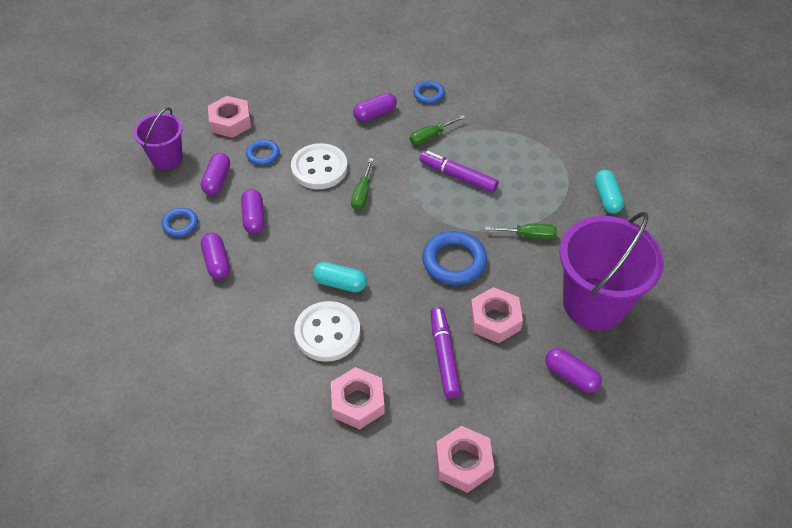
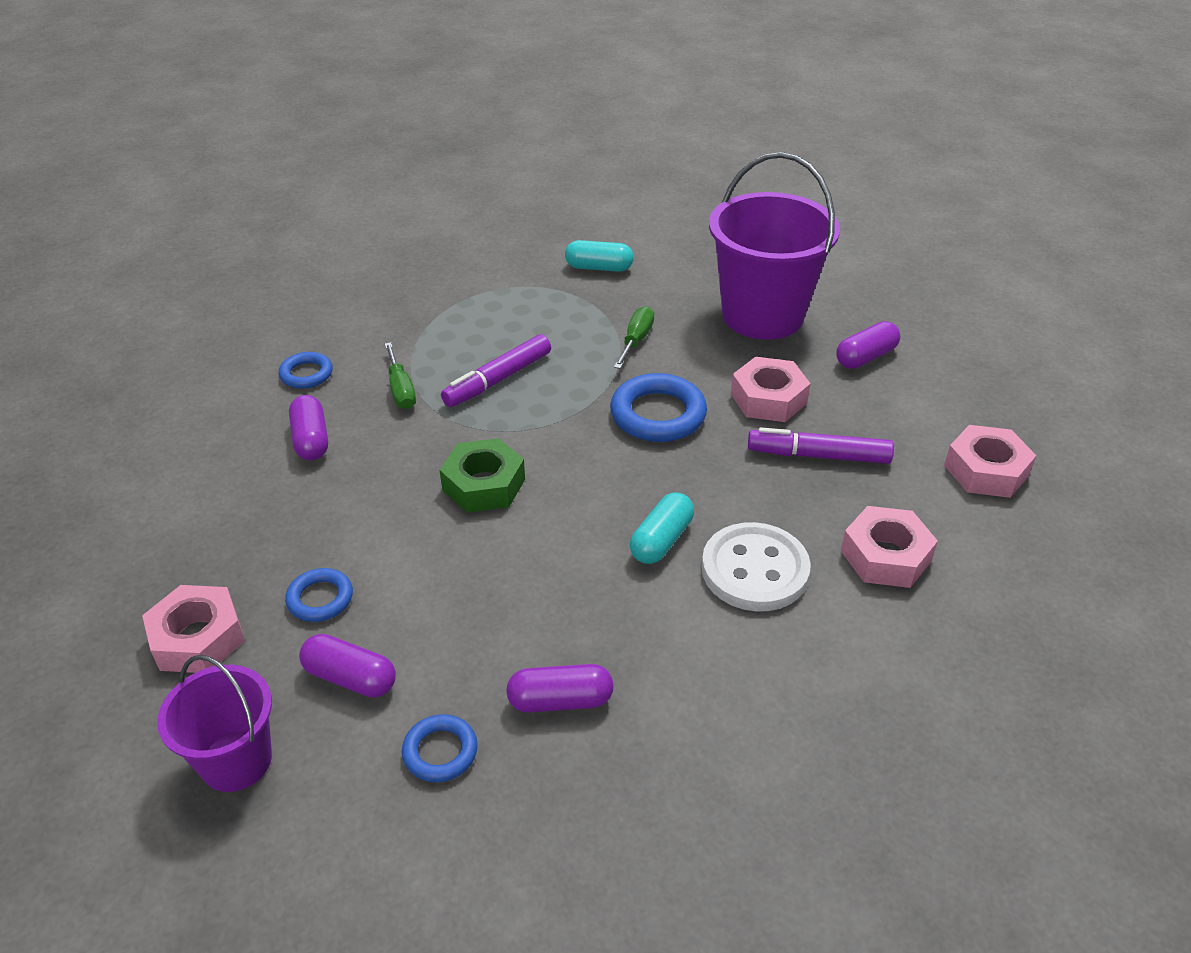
camera: 75 degrees left, 10 degrees down
purple capsule [241,189,265,234] -> none
white button [291,143,348,189] -> none
green screwdriver [351,158,374,210] -> green nut [440,438,525,513]

